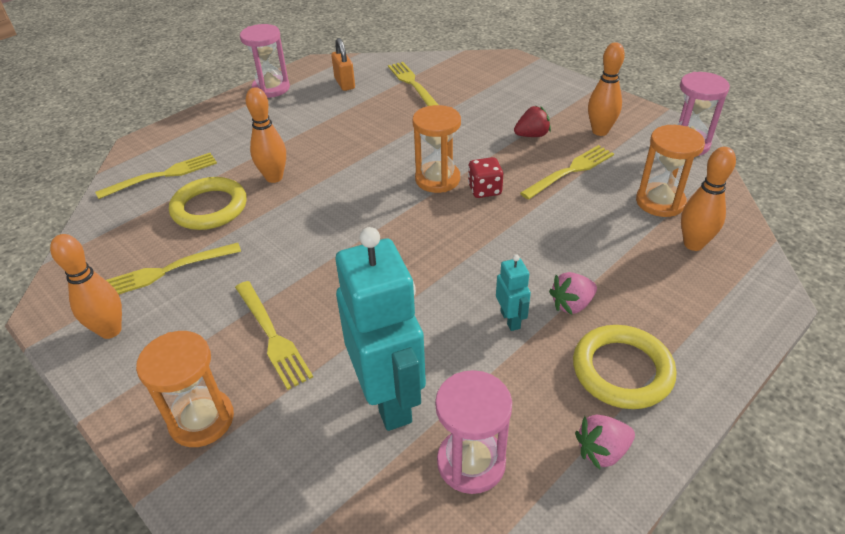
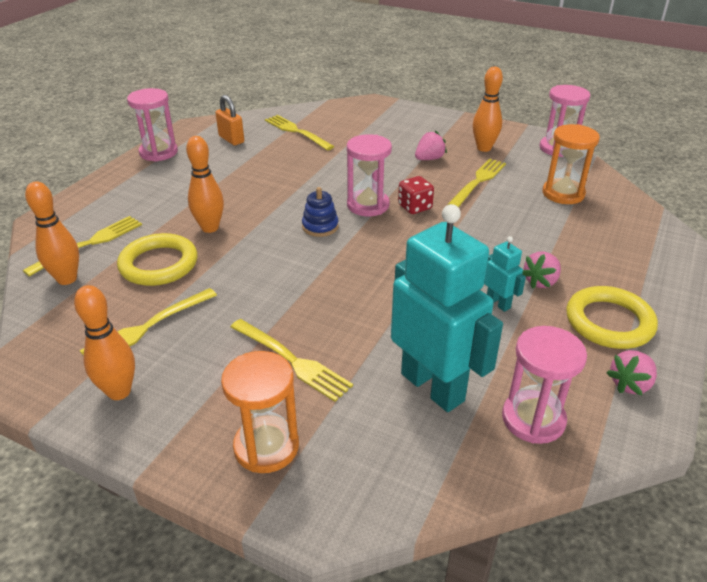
camera: 20 degrees left, 5 degrees down
orange hourglass [412,105,461,193] -> pink hourglass [347,134,392,216]
red strawberry [514,106,551,137] -> pink strawberry [415,131,447,160]
orange bowling pin [681,147,736,251] -> orange bowling pin moved to [25,181,79,285]
none -> blue stacking toy [302,187,339,237]

